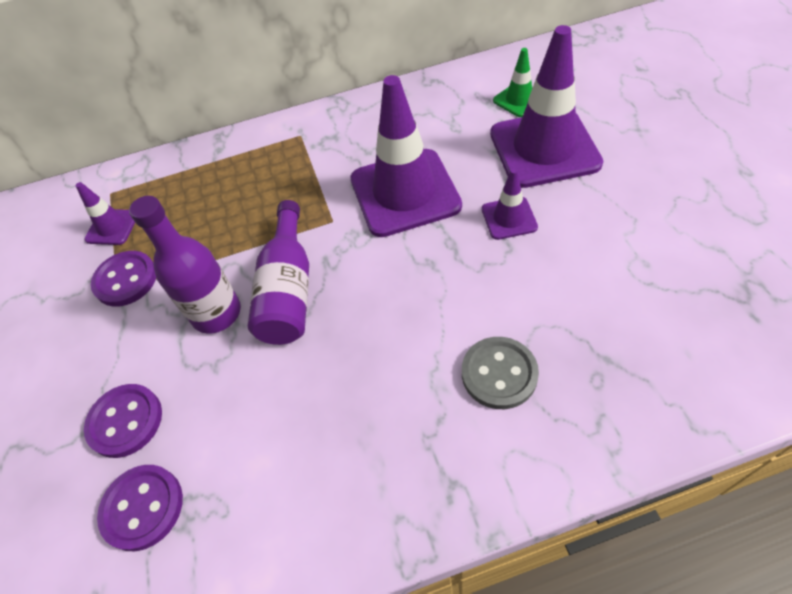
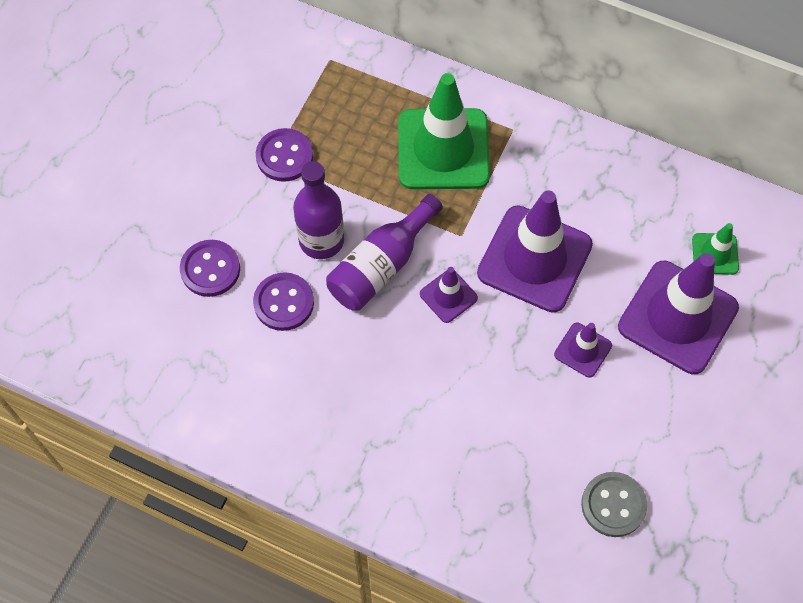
camera: 35 degrees right, 10 degrees up
purple traffic cone [76,182,135,245] -> purple traffic cone moved to [420,267,478,323]
purple button [97,465,183,551] -> purple button moved to [253,272,314,331]
grey button [462,337,539,409] -> grey button moved to [581,472,647,537]
none -> green traffic cone [398,73,490,189]

